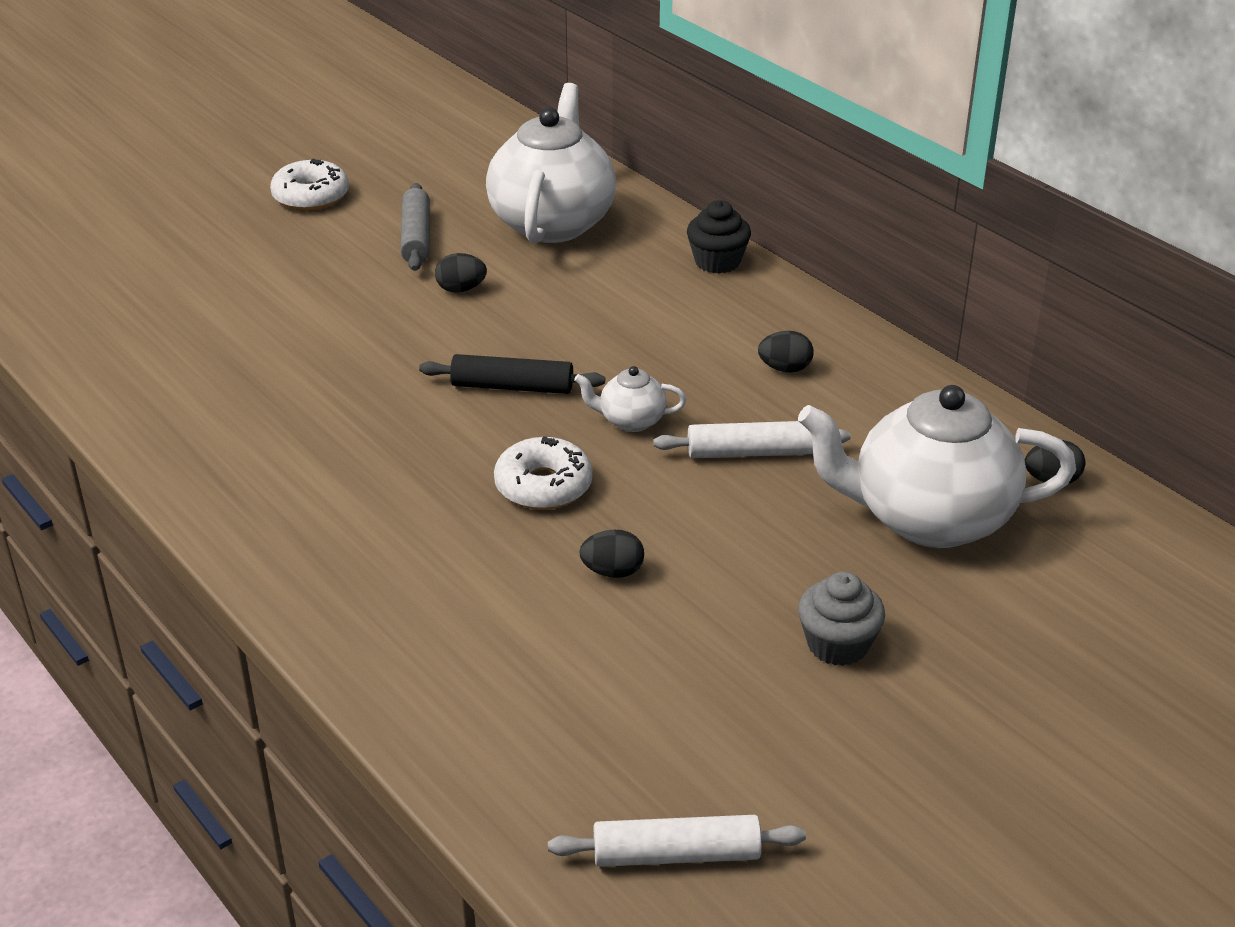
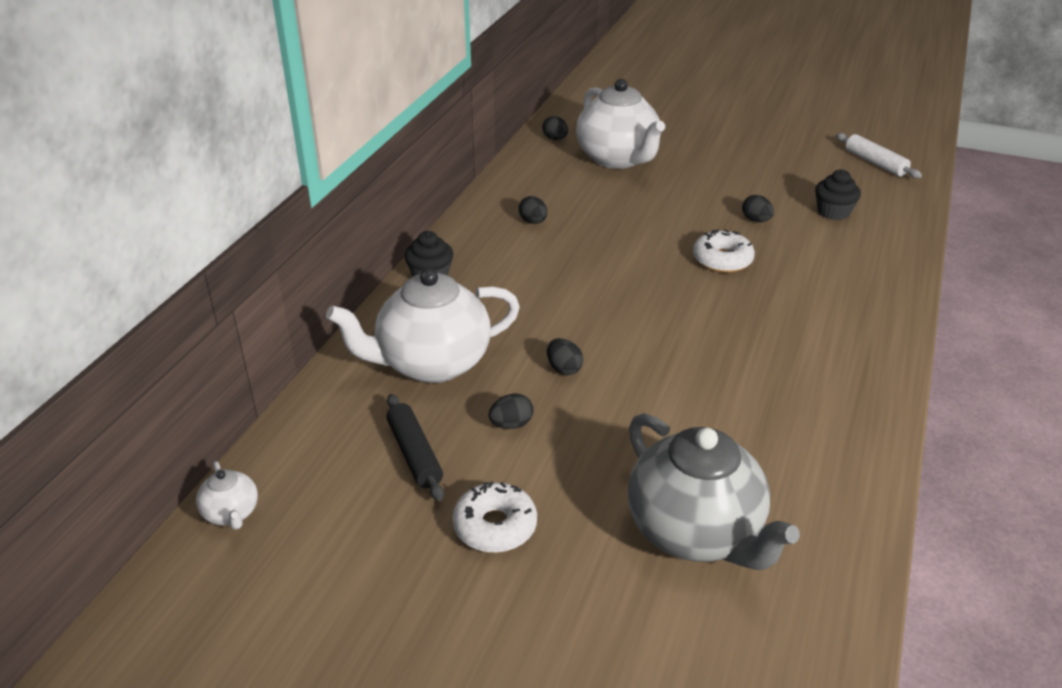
camera: 120 degrees left, 0 degrees up
grey rolling pin [400,183,430,271] -> black egg [489,394,533,429]
black rolling pin [419,354,605,394] -> black rolling pin moved to [387,394,444,501]
white teapot [574,366,687,432] -> white teapot moved to [196,461,258,530]
white rolling pin [653,421,850,458] -> none
grey cupcake [798,572,885,666] -> none
none -> grey teapot [628,413,800,570]
none -> black cupcake [815,170,861,220]

